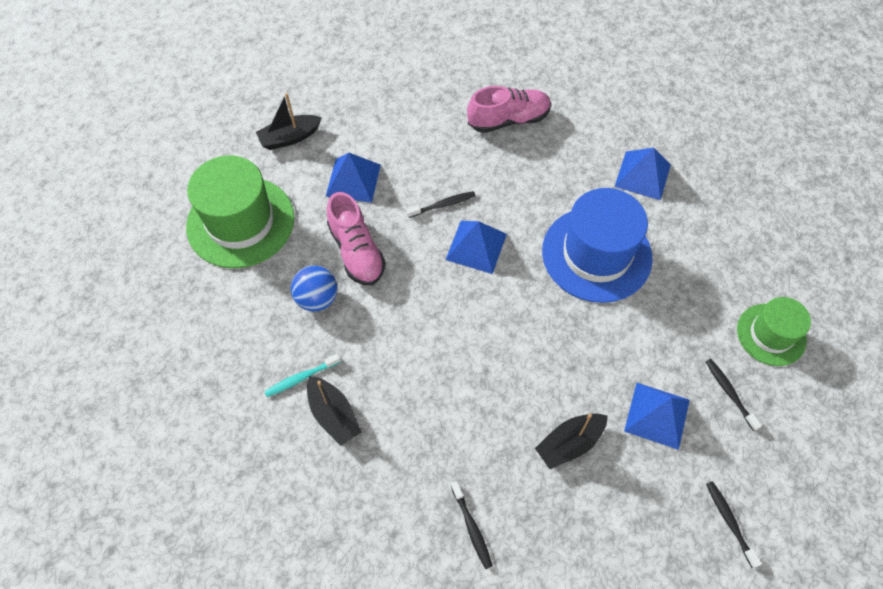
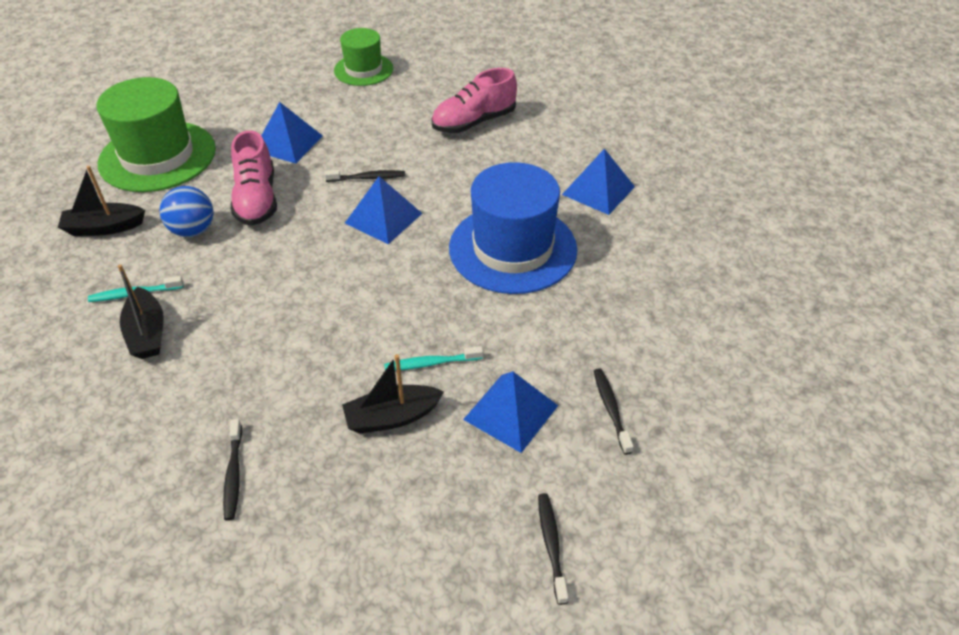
camera: 15 degrees right, 15 degrees down
black boat [256,93,322,150] -> black boat moved to [58,166,145,236]
pink shoe [467,86,551,133] -> pink shoe turned 150 degrees clockwise [431,68,517,133]
green hat [737,297,811,366] -> green hat moved to [334,28,393,86]
none -> turquoise toothbrush [384,346,483,371]

